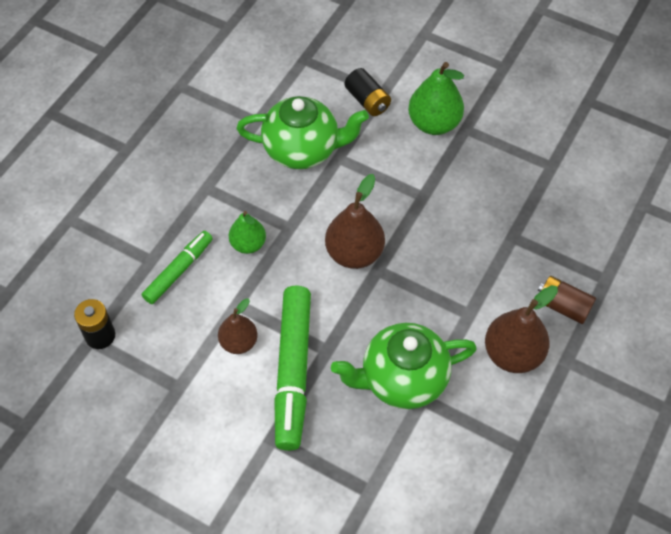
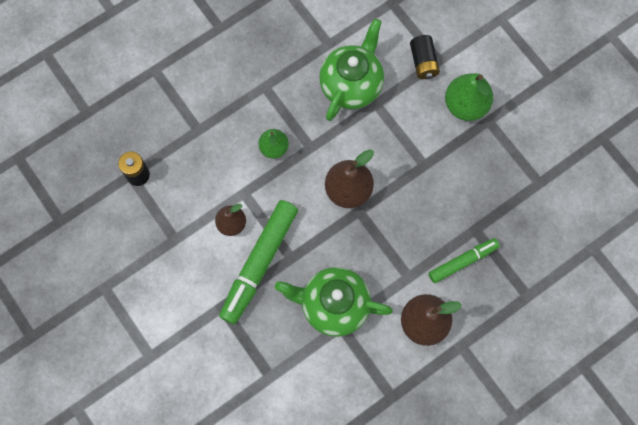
camera: 25 degrees right, 15 degrees up
green marker [142,231,213,304] -> green marker moved to [429,238,500,283]
green teapot [237,96,369,169] -> green teapot turned 90 degrees counterclockwise [319,19,384,121]
brown battery [538,276,596,324] -> none

